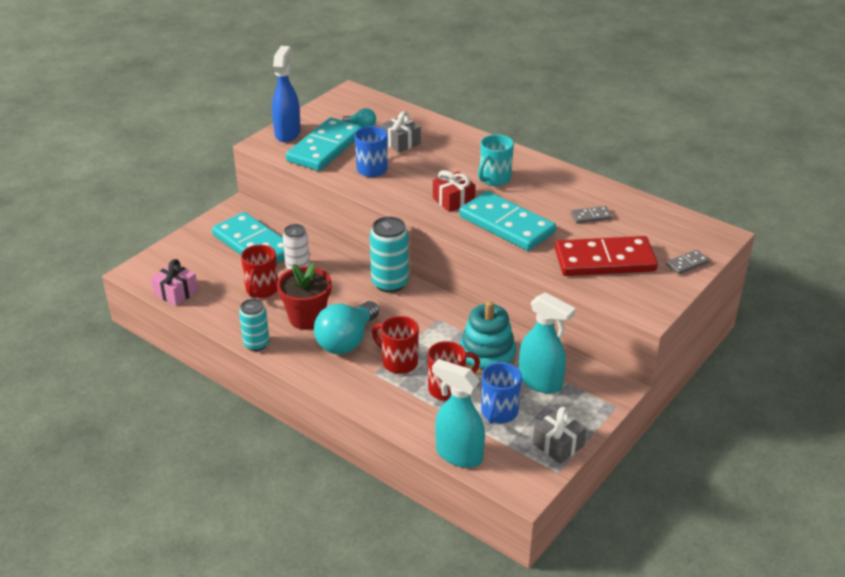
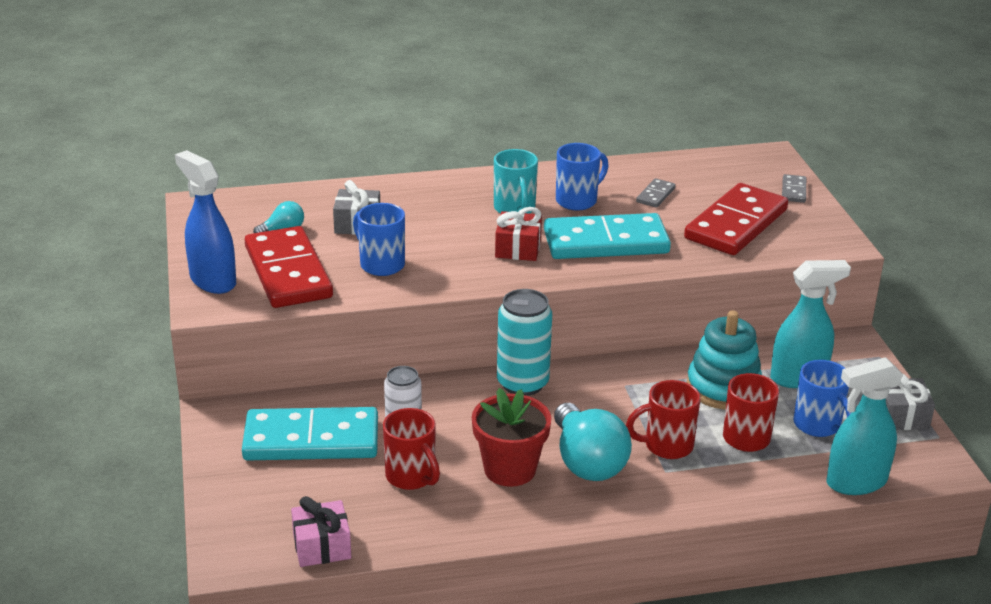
camera: 50 degrees left, 5 degrees down
turquoise can [239,299,270,351] -> none
turquoise domino [286,117,363,171] -> red domino [245,226,333,308]
none -> blue mug [556,143,609,211]

